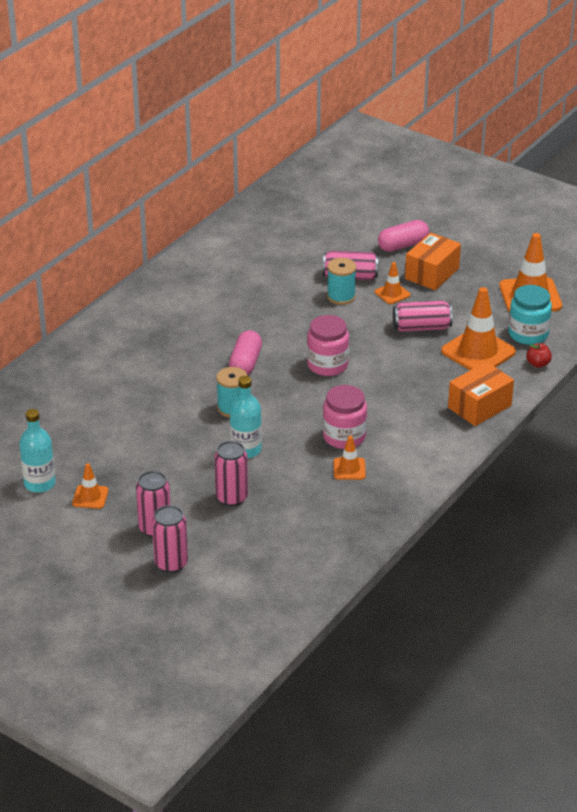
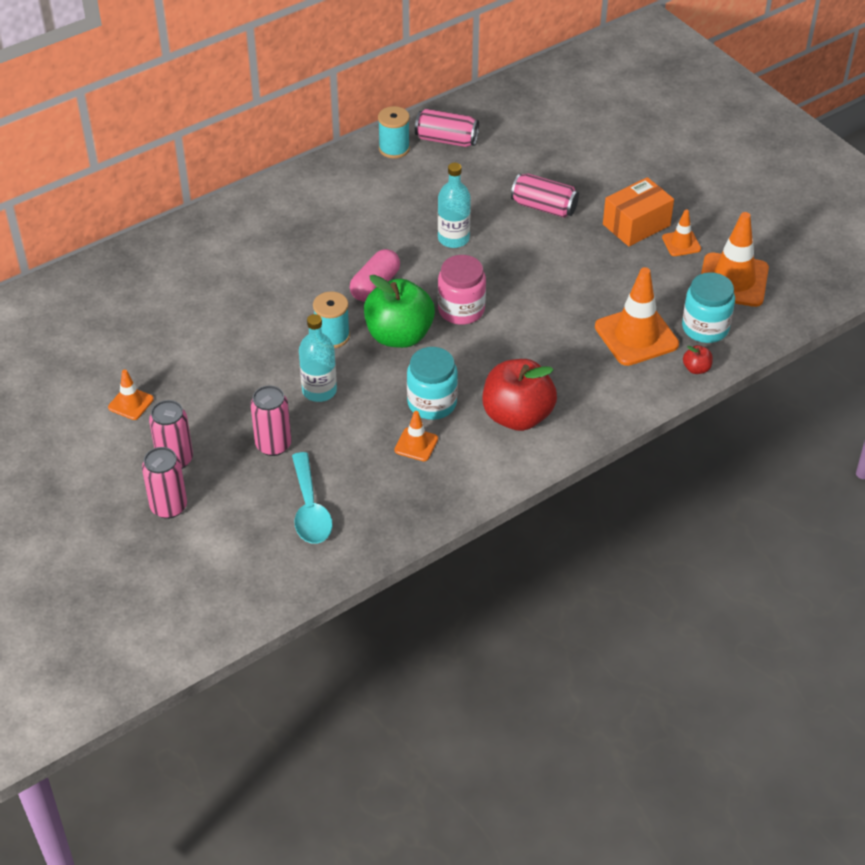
camera: 20 degrees right, 10 degrees up
turquoise bottle [19,409,56,493] -> turquoise bottle moved to [438,163,471,248]
pink jar [323,385,367,449] -> turquoise jar [407,347,458,420]
turquoise spool [327,258,356,305] -> turquoise spool moved to [378,106,410,159]
orange traffic cone [375,262,411,304] -> orange traffic cone moved to [662,209,701,256]
pink capsule [378,220,429,252] -> none
pink can [393,301,453,332] -> pink can moved to [415,109,479,147]
orange box [448,362,514,426] -> none
none -> turquoise spoon [292,452,333,544]
none -> green apple [364,275,435,348]
none -> red apple [483,359,557,431]

